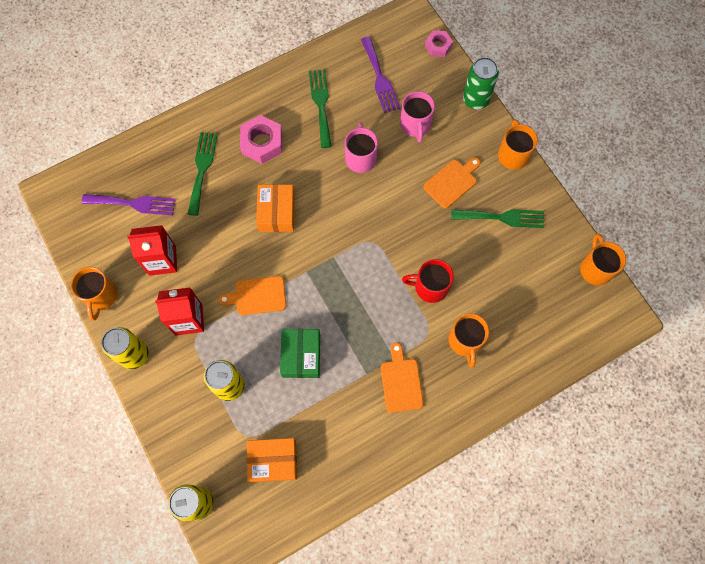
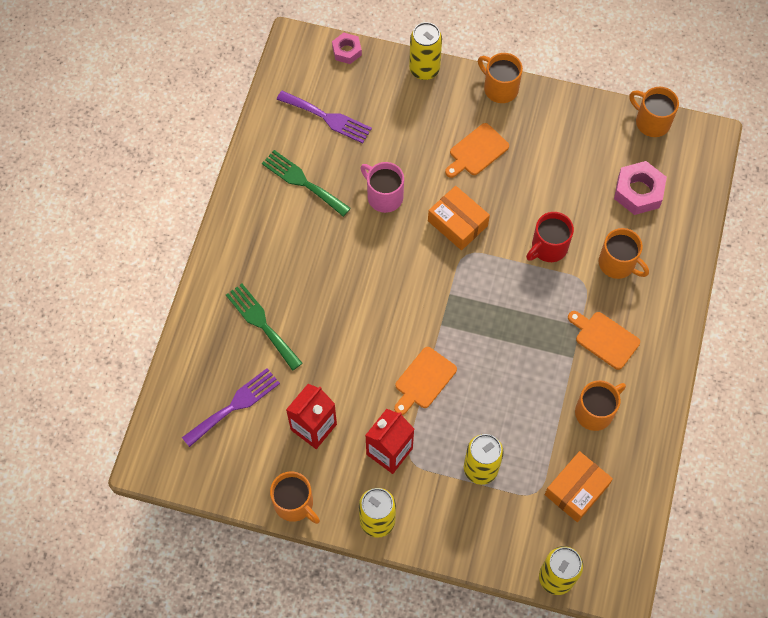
camera: 45 degrees left, 5 degrees down
pink nut [240,115,282,164] -> pink nut moved to [614,161,667,215]
orange box [256,184,295,232] -> orange box moved to [428,186,490,250]
green box [280,329,320,378] -> none
pink mug [400,91,435,143] -> none
orange cutting board [423,158,481,209] -> orange cutting board turned 135 degrees counterclockwise [445,123,509,178]
green fork [451,209,544,228] -> none
green can [463,57,499,110] -> yellow can [409,22,442,80]
none -> orange mug [575,380,626,431]

